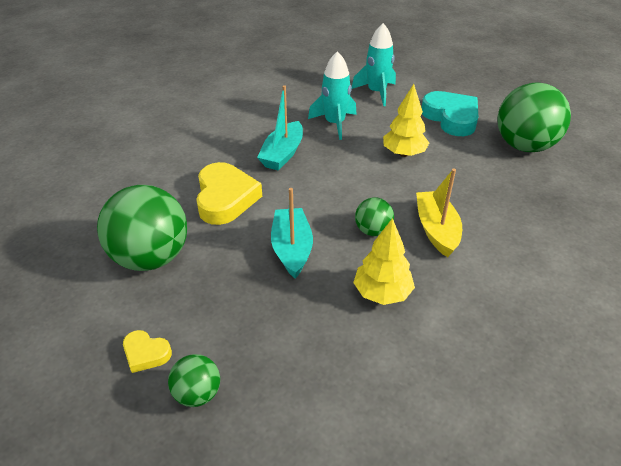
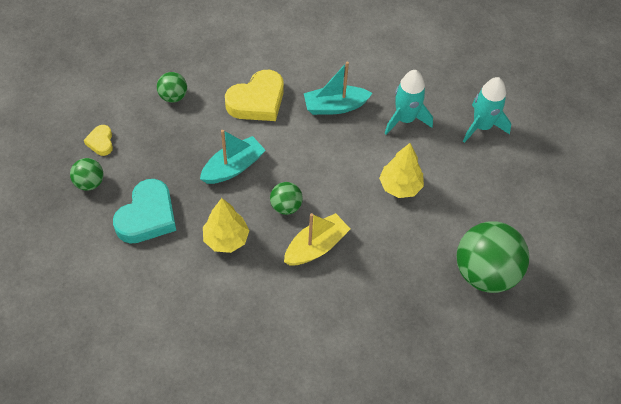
camera: 55 degrees right, 15 degrees up
green ball [97,185,187,271] -> green ball [157,72,187,103], size x0.49
turquoise heart [421,91,478,136] -> turquoise heart moved to [113,179,176,244]

